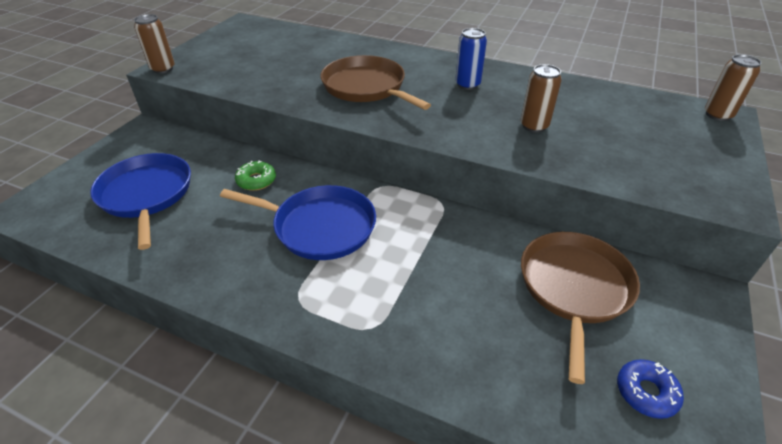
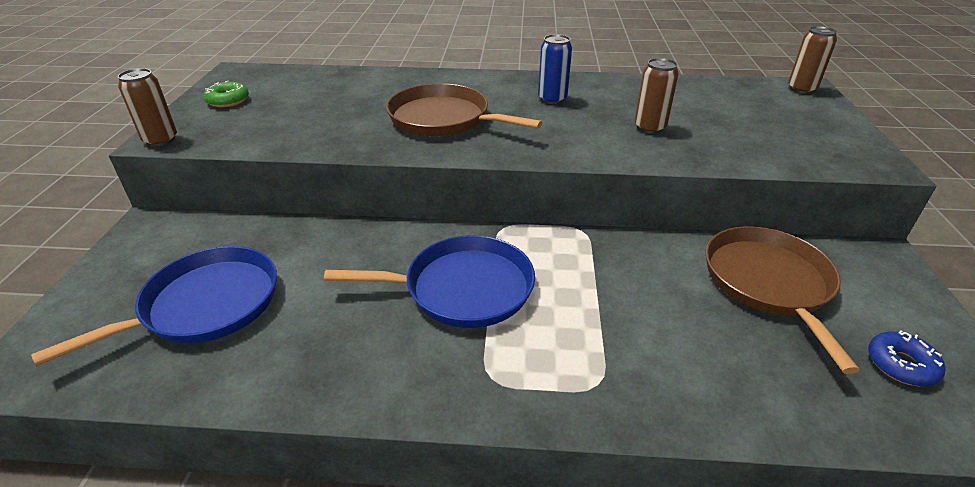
camera: 20 degrees left, 5 degrees down
blue pan [90,153,191,250] -> blue pan turned 90 degrees clockwise [31,246,277,366]
green donut [235,161,276,191] -> green donut moved to [203,81,249,107]

